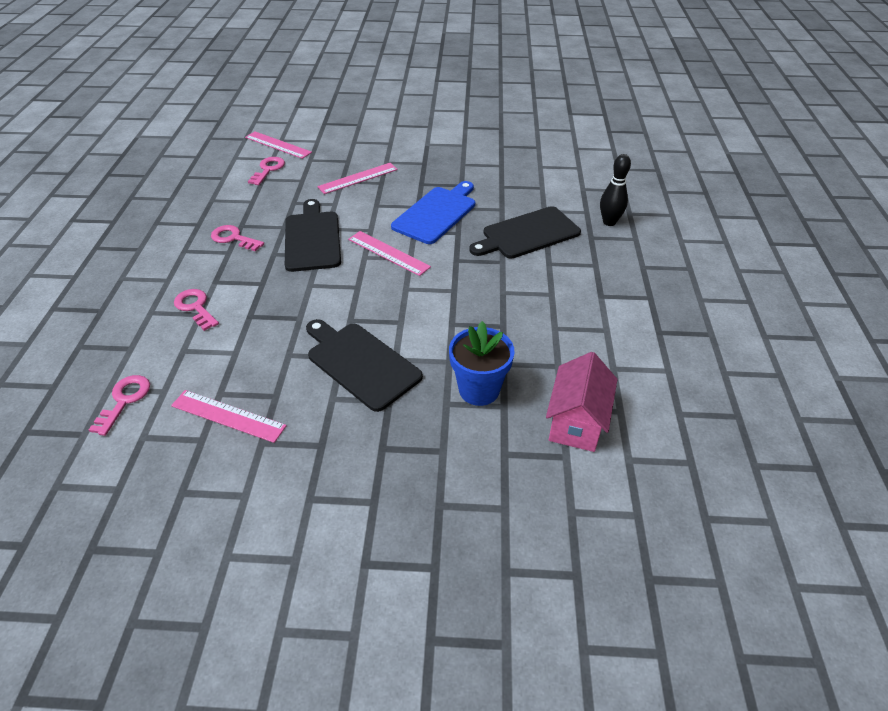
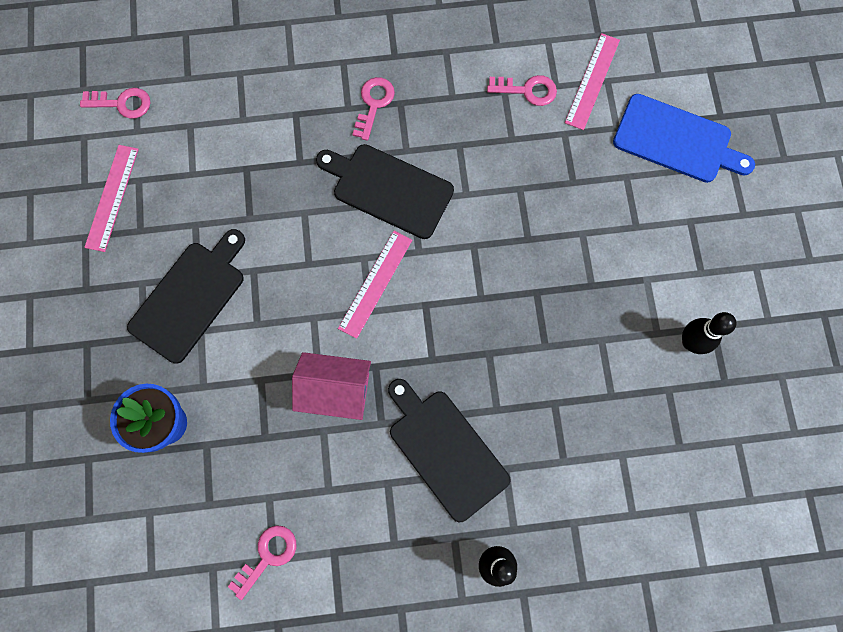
camera: 80 degrees right, 30 degrees up
pink key [174,289,219,331] -> pink key moved to [228,525,296,600]
black cutting board [285,199,341,272] -> black cutting board turned 135 degrees counterclockwise [316,144,454,239]
pink ruler [317,163,398,194] -> none
blue cutting board [391,181,475,244] -> blue cutting board moved to [613,94,755,183]
pink house [546,352,618,452] -> pink house moved to [292,352,371,420]
none -> black bowling pin [682,312,737,354]

